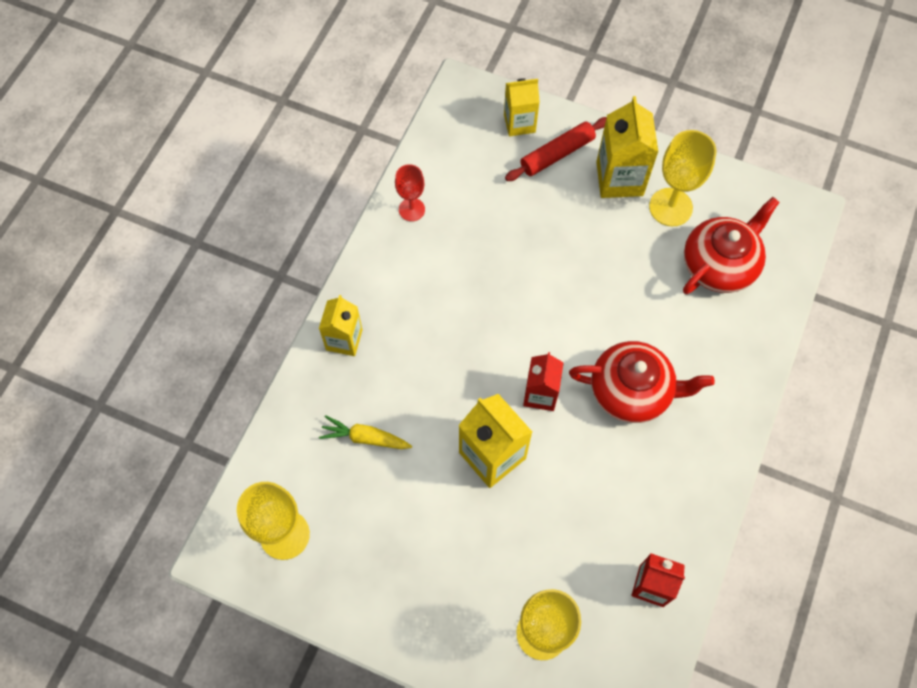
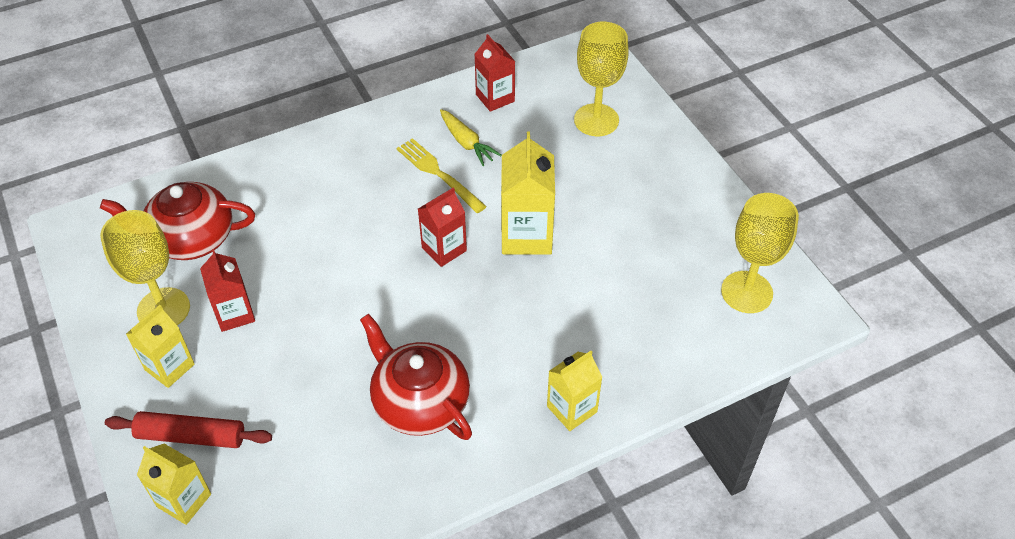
camera: 140 degrees left, 15 degrees down
yellow carrot [319,415,412,449] -> yellow carrot moved to [440,109,502,166]
red goblet [395,164,425,221] -> none
red teapot [569,341,715,423] -> red teapot moved to [360,314,472,440]
yellow carton [596,96,658,198] -> yellow carton [126,305,194,388], size x0.65
none -> red carton [200,249,255,332]
none -> yellow fork [396,138,487,213]

